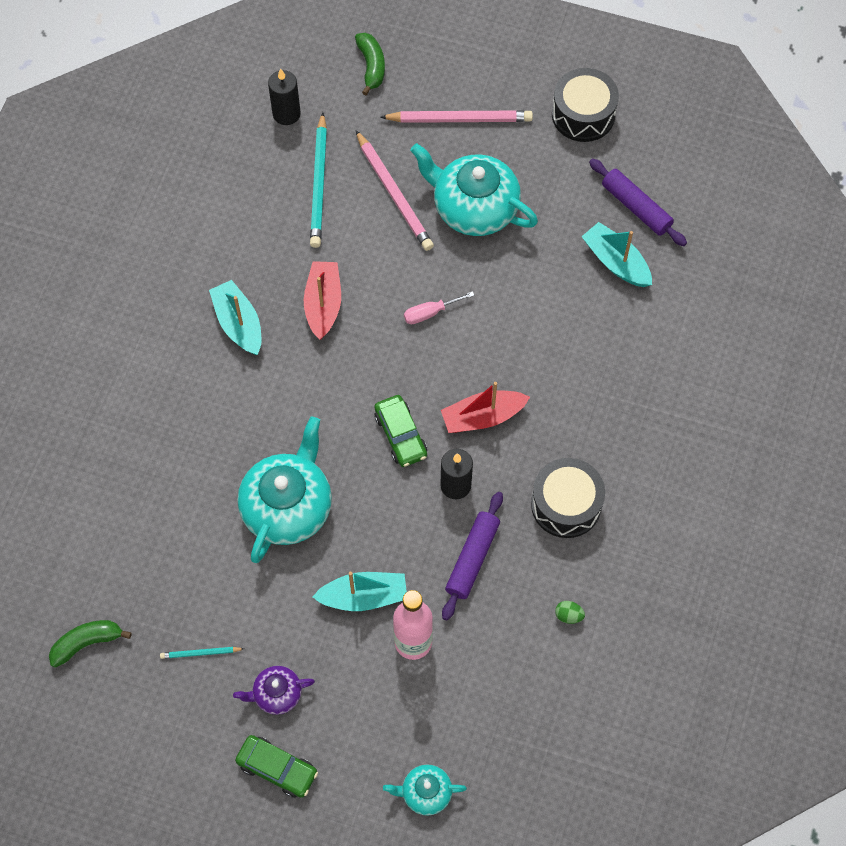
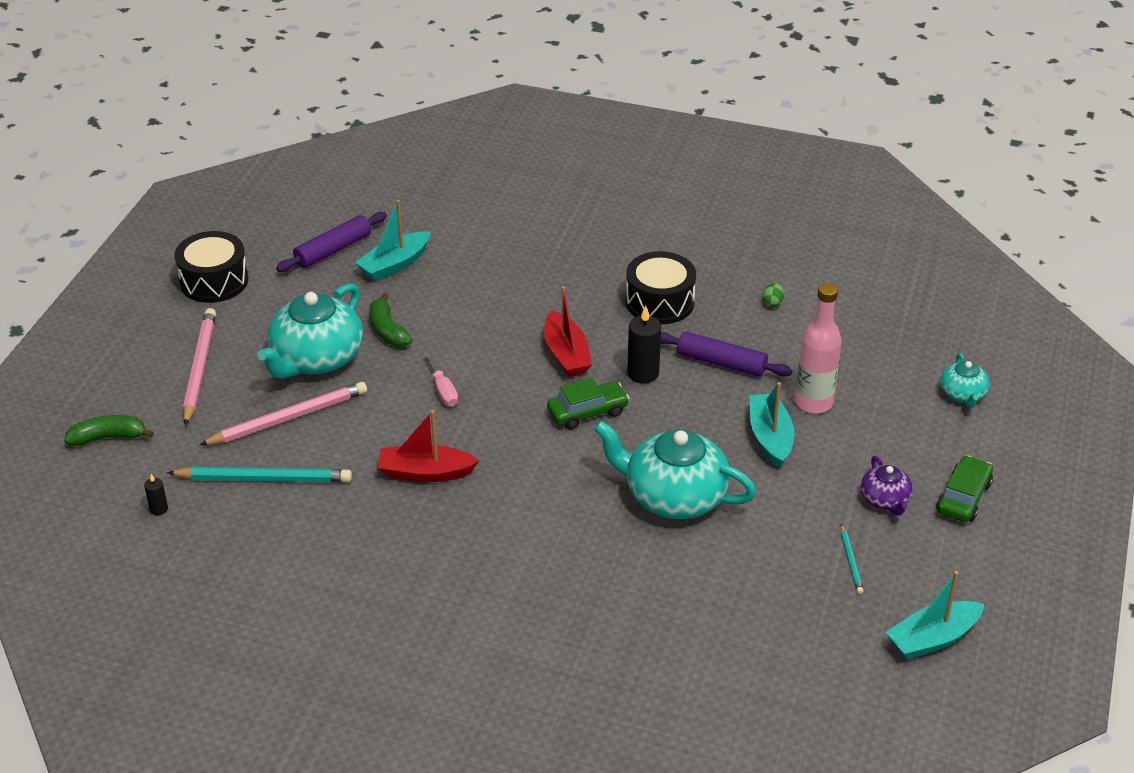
camera: 90 degrees left, 25 degrees down
green banana [49,620,132,668] -> green banana moved to [369,293,412,347]
turquoise boat [209,280,262,355] -> turquoise boat moved to [886,571,984,659]
black candle [268,69,301,125] -> black candle [144,474,168,515], size x0.52

